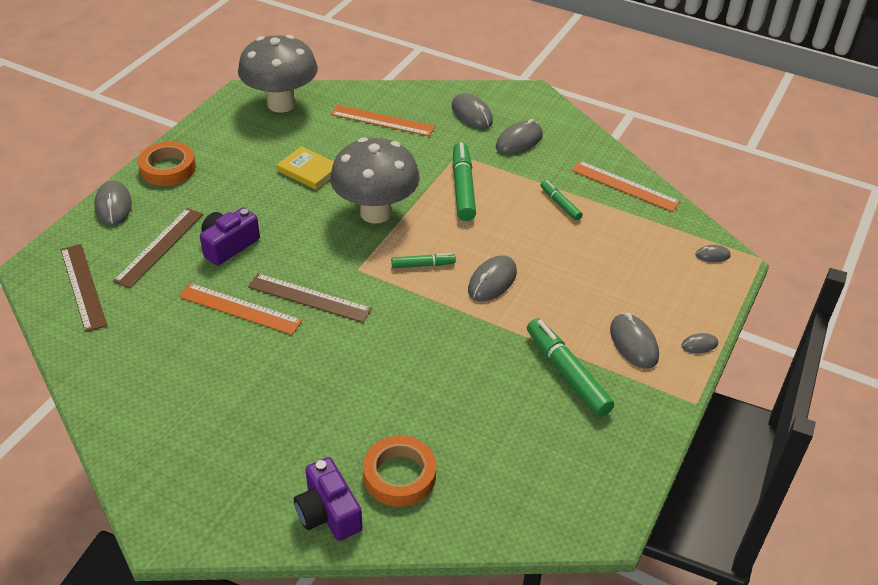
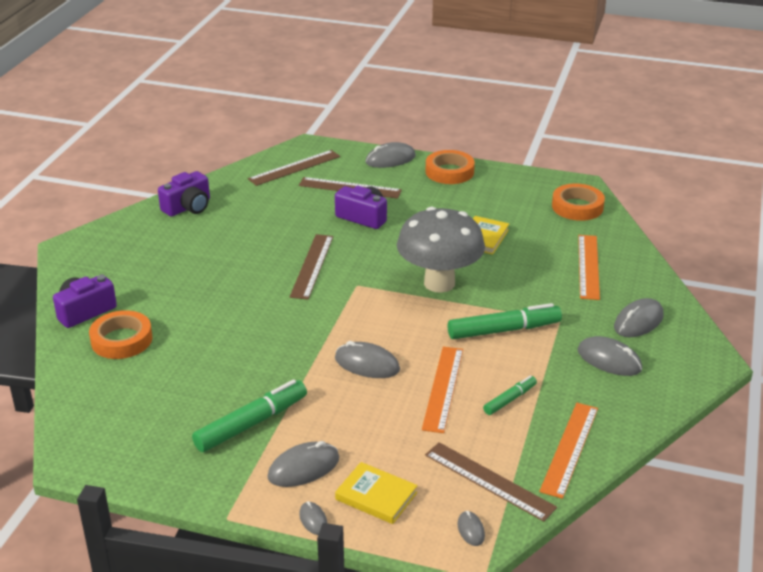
camera: 80 degrees right, 10 degrees down
orange ruler [179,283,302,335] -> orange ruler moved to [422,347,463,433]
grey mushroom [238,35,318,113] -> orange tape [552,183,605,221]
green marker [391,253,456,268] -> none
none -> purple camera [158,171,210,217]
none -> yellow book [335,462,418,524]
none -> brown ruler [425,442,557,522]

